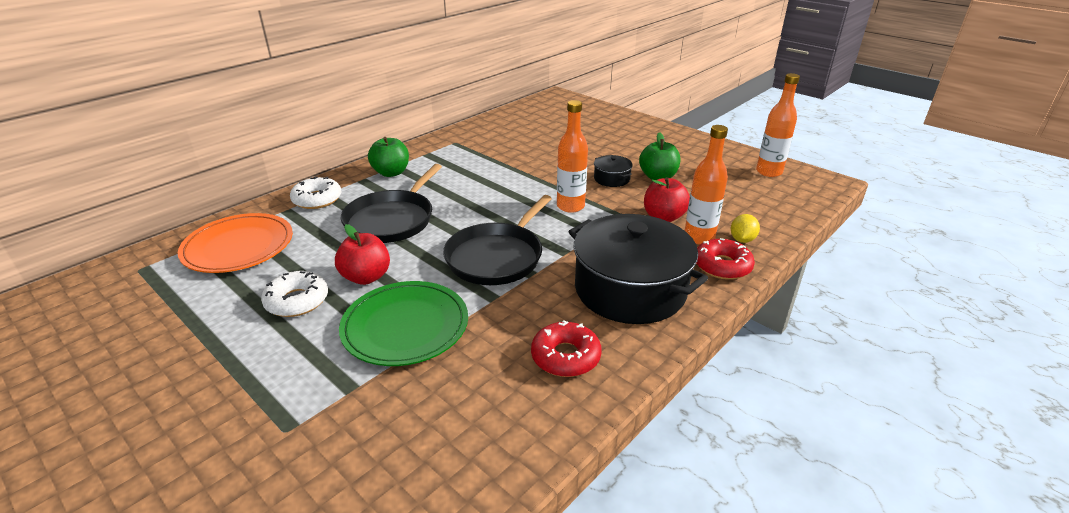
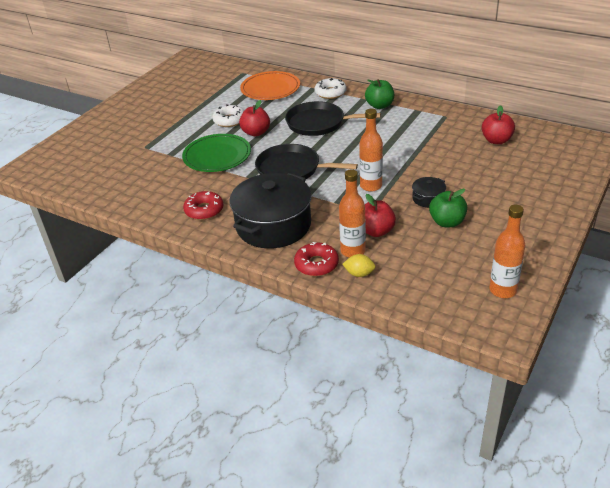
camera: 80 degrees right, 5 degrees up
none -> red apple [482,105,515,144]

